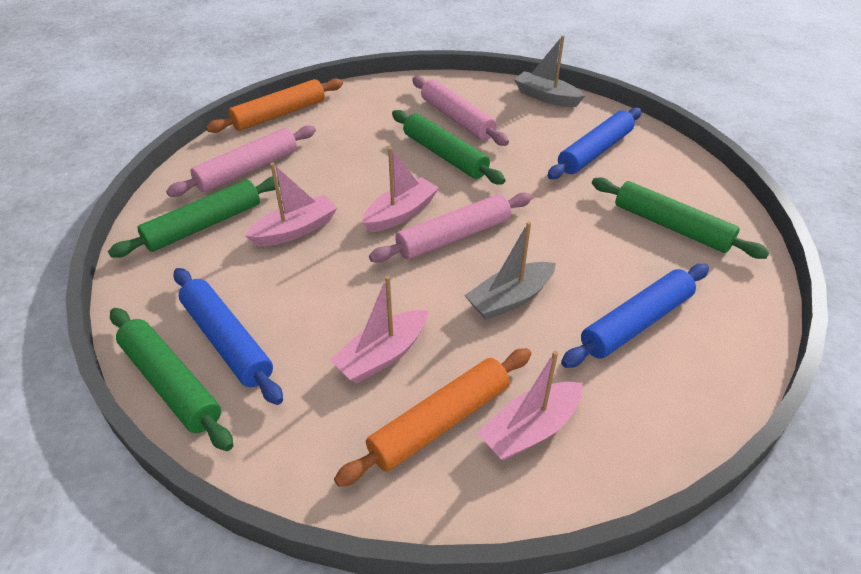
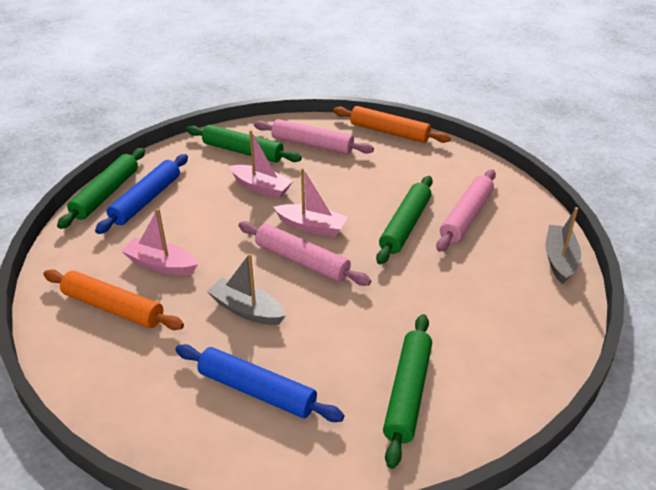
camera: 65 degrees right, 5 degrees down
pink boat [478,350,583,460] -> none
blue rolling pin [547,107,642,179] -> none

